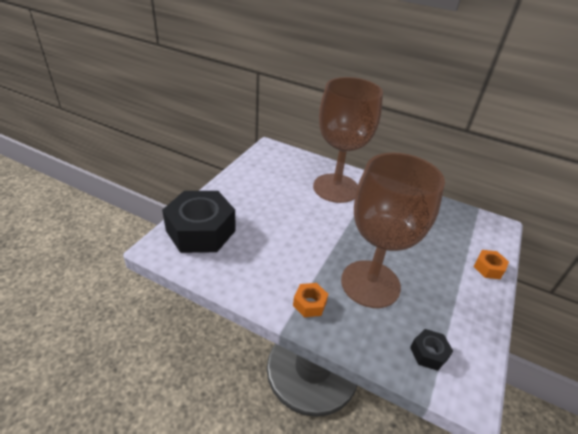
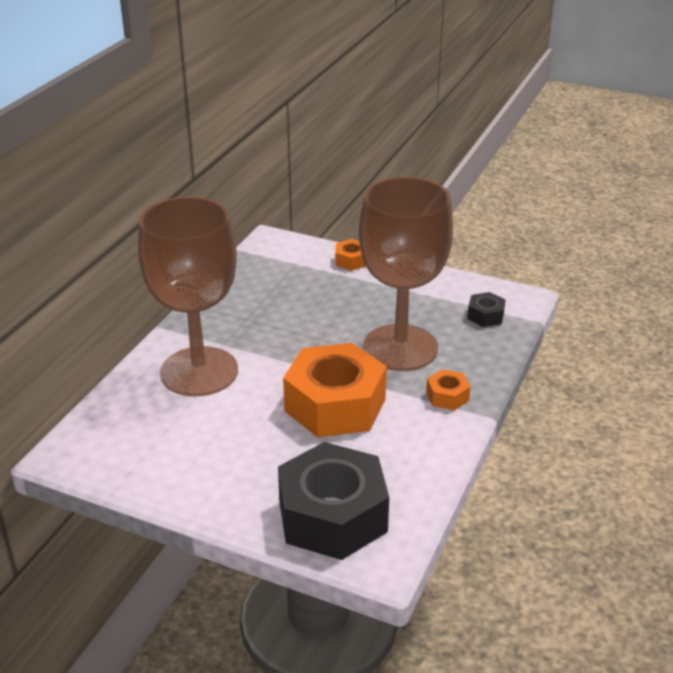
camera: 90 degrees left, 5 degrees down
none -> orange nut [283,343,387,437]

